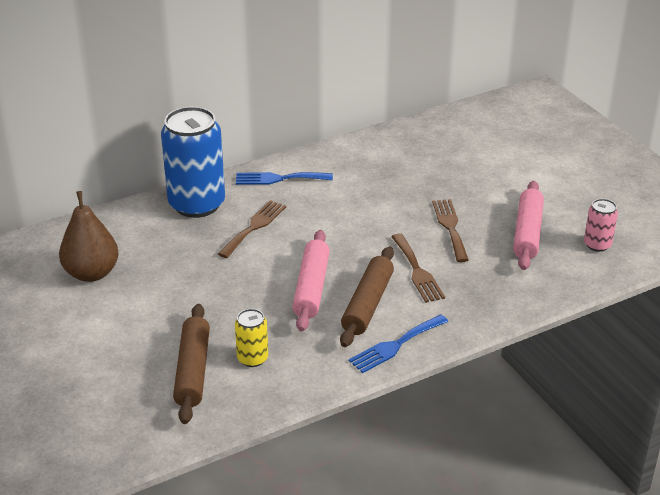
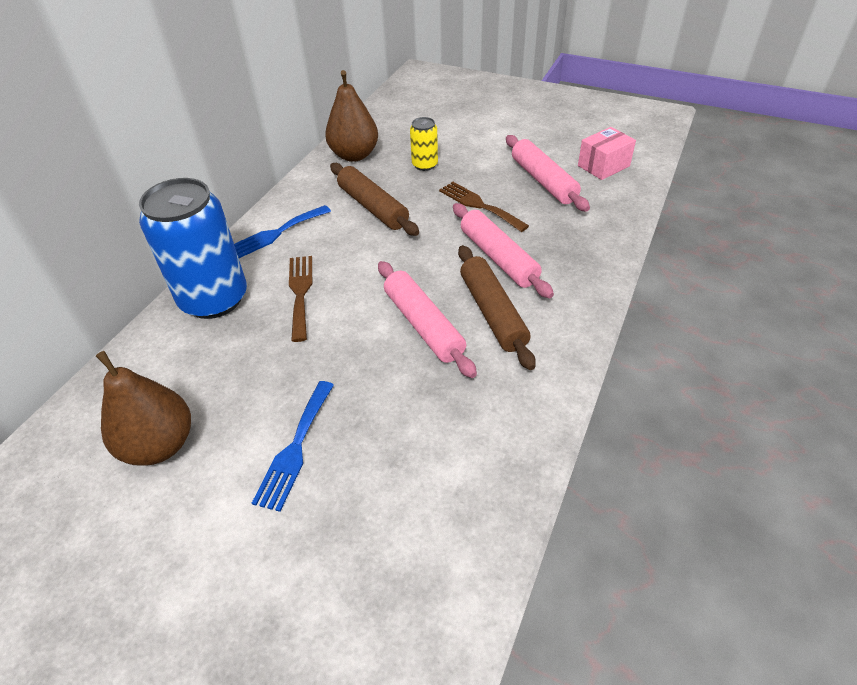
camera: 35 degrees left, 10 degrees up
brown rolling pin [173,304,210,424] -> brown rolling pin moved to [330,163,419,236]
yellow can [235,309,268,367] -> yellow can moved to [410,117,438,171]
blue fork [349,314,448,373] -> blue fork moved to [252,381,334,512]
brown fork [391,234,445,303] -> pink rolling pin [453,203,554,298]
pink can [584,199,618,252] -> pink box [578,127,636,180]
none -> brown pear [325,70,378,162]

